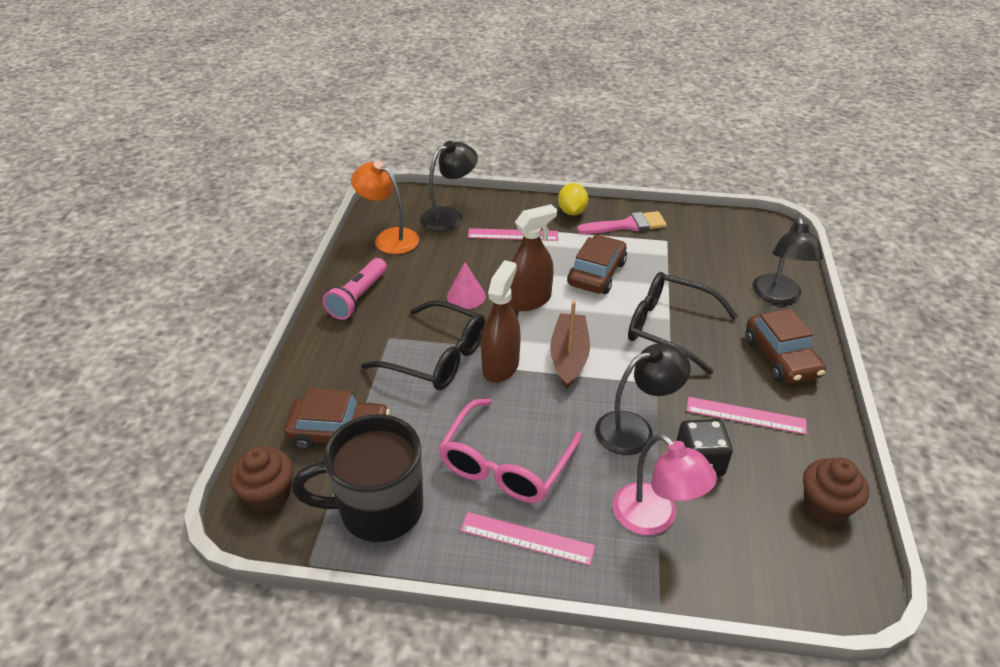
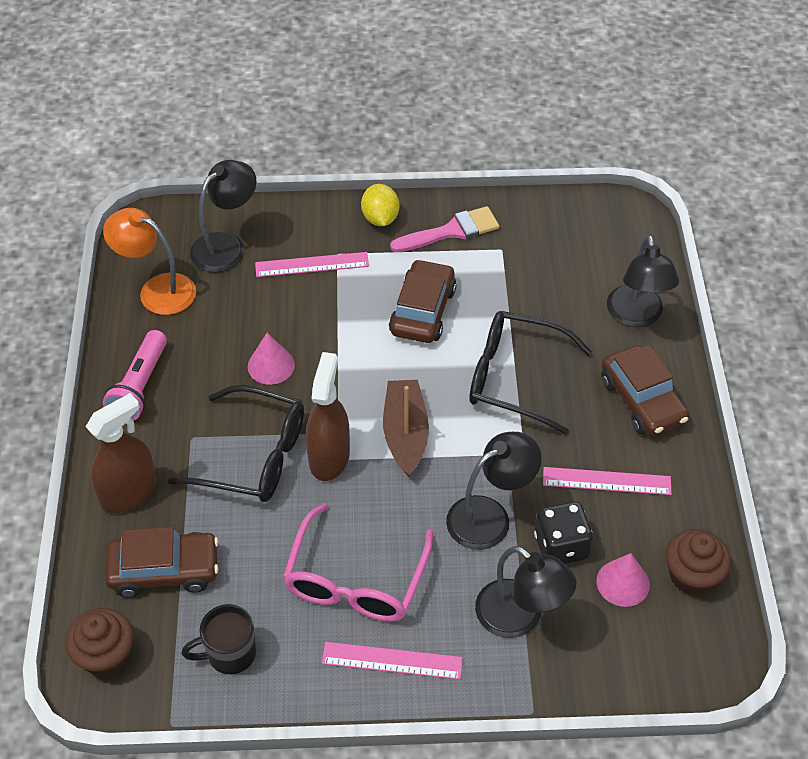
camera: 10 degrees left, 10 degrees up
black mug [292,414,423,542] -> black mug [182,604,256,674], size x0.55
brown spray bottle [509,204,557,311] -> brown spray bottle moved to [85,393,157,513]
pink lamp [613,433,717,535] -> black lamp [475,546,577,638]
none -> pink cone [597,553,650,607]

